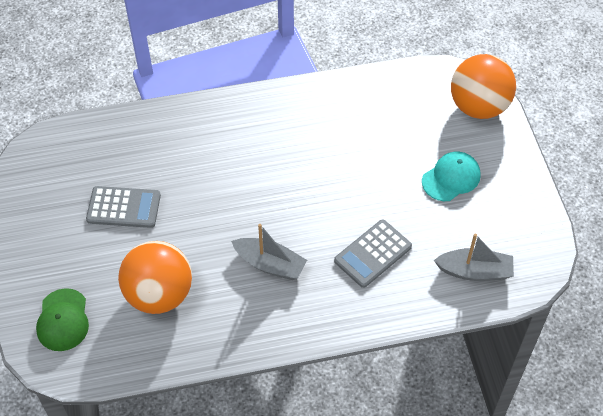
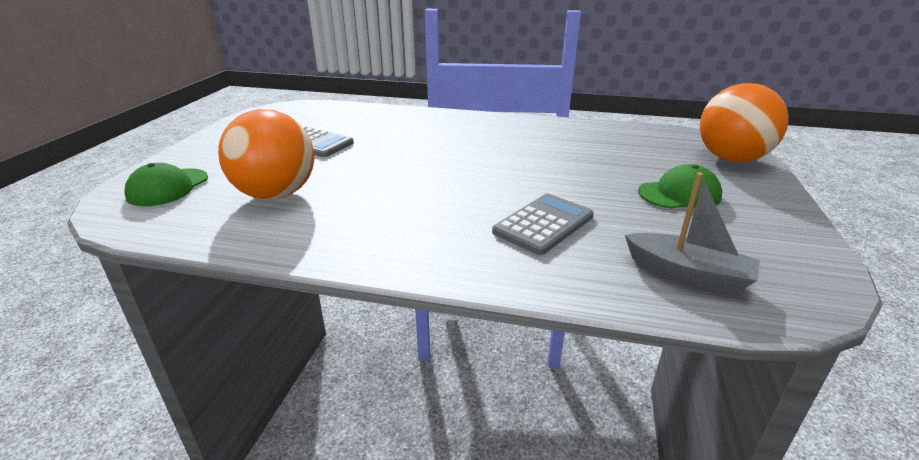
camera: 25 degrees right, 25 degrees down
grey boat [231,224,307,280] -> none
grey calculator [334,219,412,288] -> grey calculator turned 150 degrees clockwise [492,194,594,255]
turquoise cap [422,152,481,201] -> green cap [638,164,722,208]

